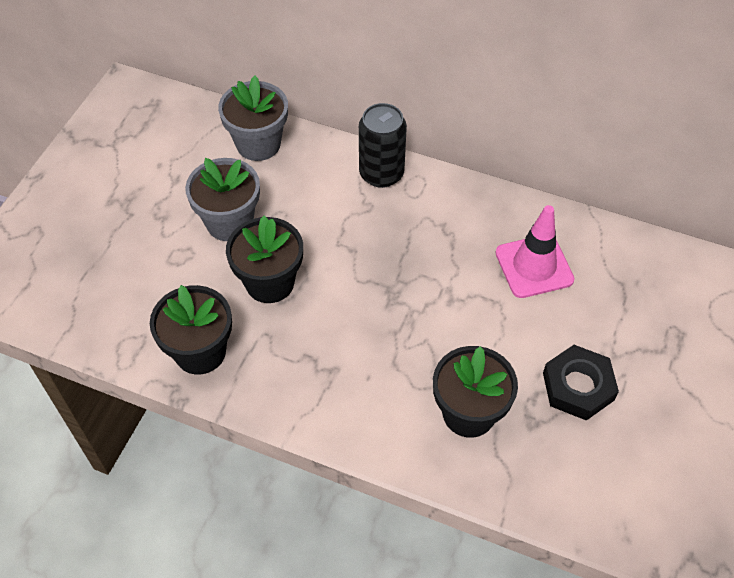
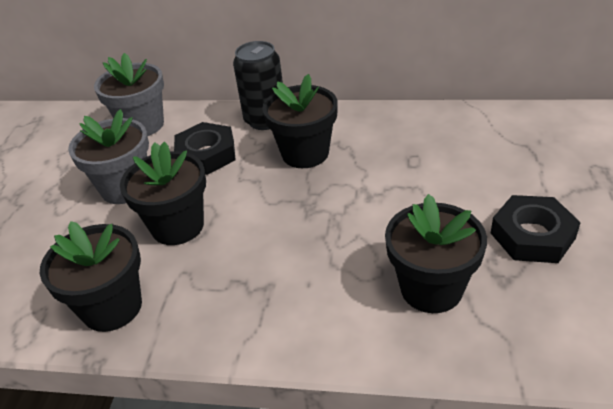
camera: 10 degrees left, 15 degrees down
pink traffic cone [495,205,575,298] -> none
none -> black nut [174,122,236,175]
none -> black flower pot [262,74,338,168]

